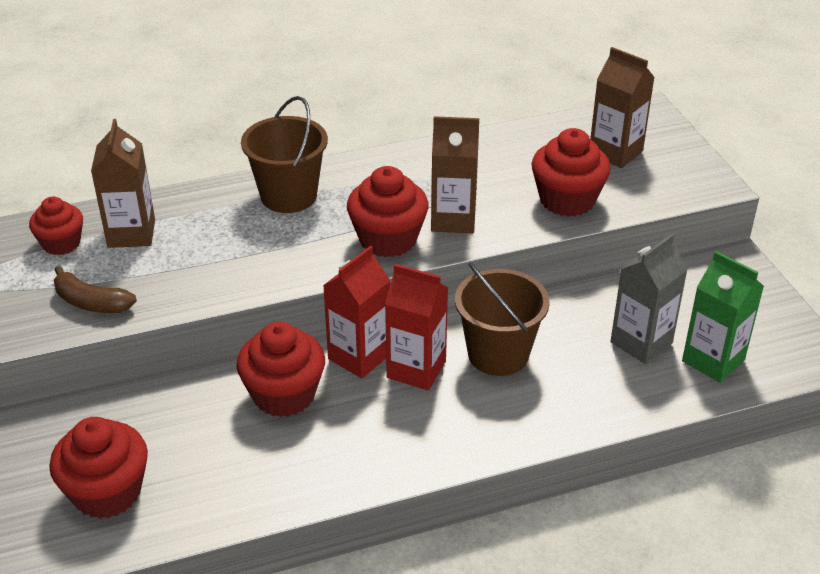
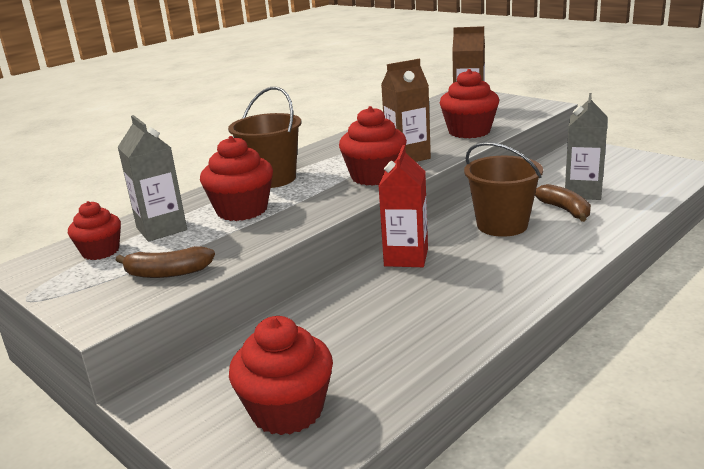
camera: 25 degrees left, 15 degrees down
brown carton [91,119,155,248] -> grey carton [118,115,187,242]
red cupcake [236,322,325,417] -> red cupcake moved to [200,136,273,221]
red carton [385,264,448,390] -> none
green carton [682,251,764,383] -> none
none -> brown banana [535,184,591,222]

